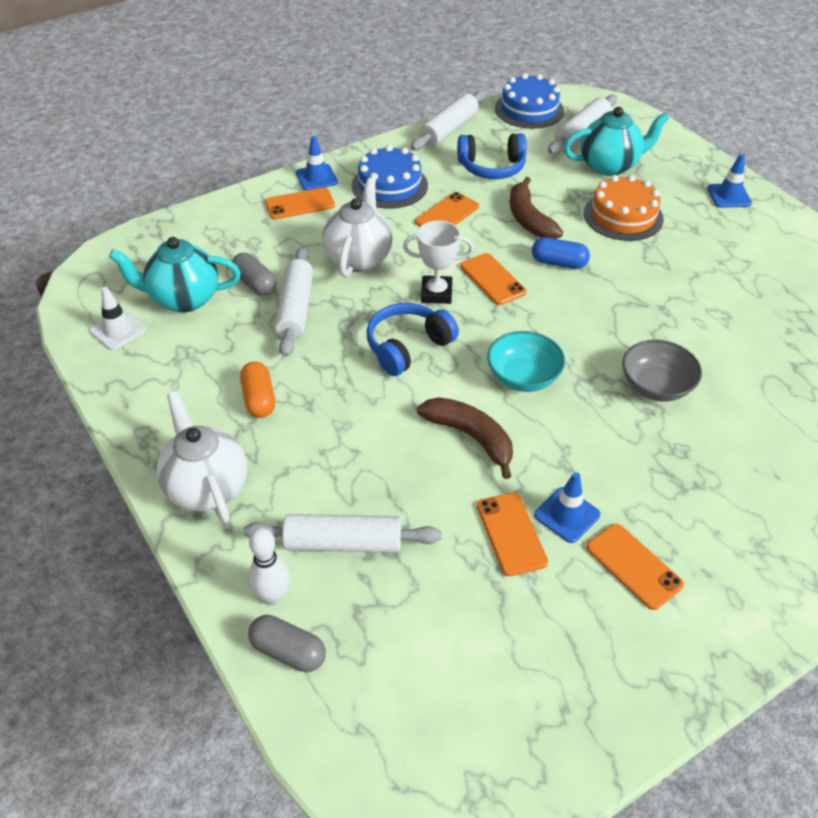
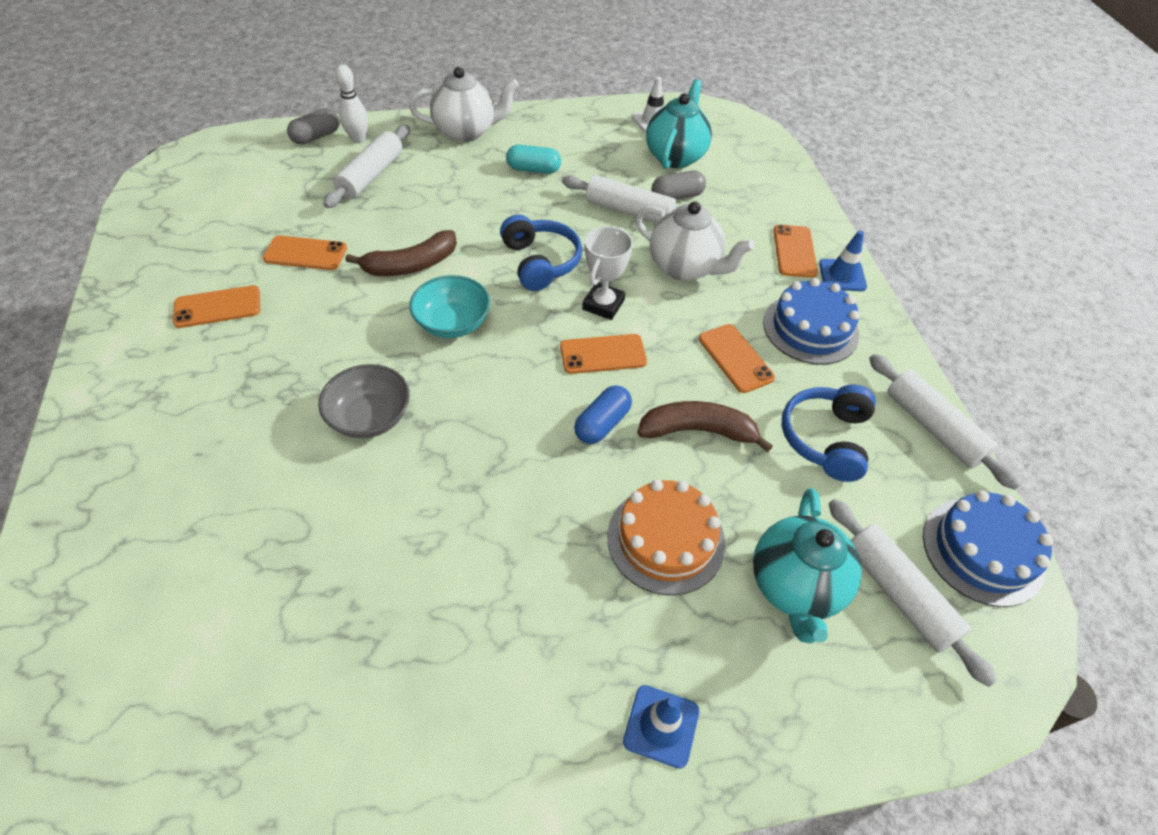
camera: 110 degrees right, 5 degrees up
orange capsule [240,362,275,418] -> turquoise capsule [506,144,561,174]
blue traffic cone [534,472,600,543] -> none

